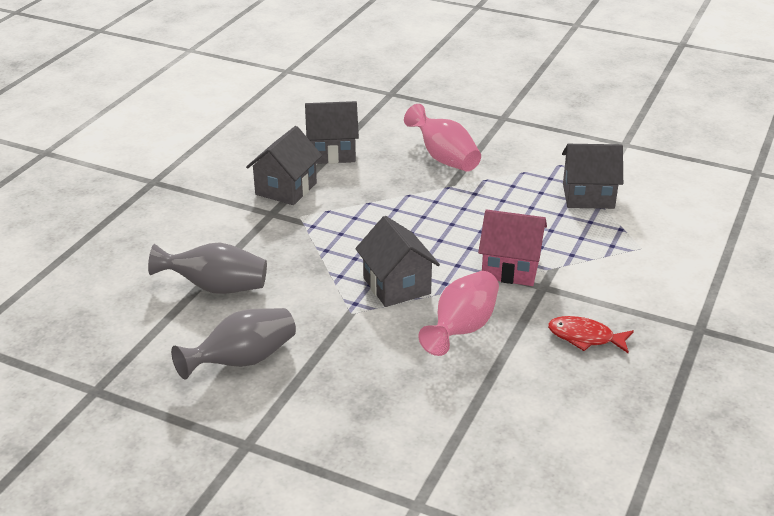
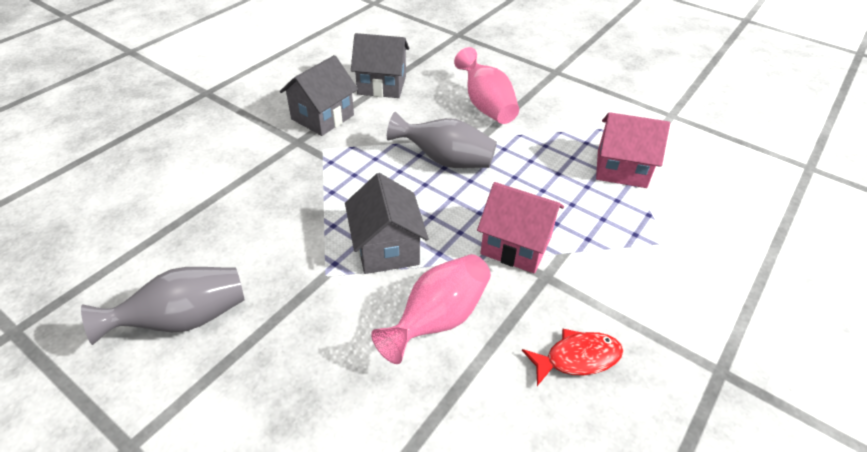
camera: 10 degrees right, 10 degrees up
grey vase [148,243,267,294] -> grey vase moved to [387,112,497,168]
red fish [548,316,634,353] -> red fish turned 135 degrees clockwise [522,329,623,386]
grey house [562,144,623,209] -> pink house [596,112,670,188]

